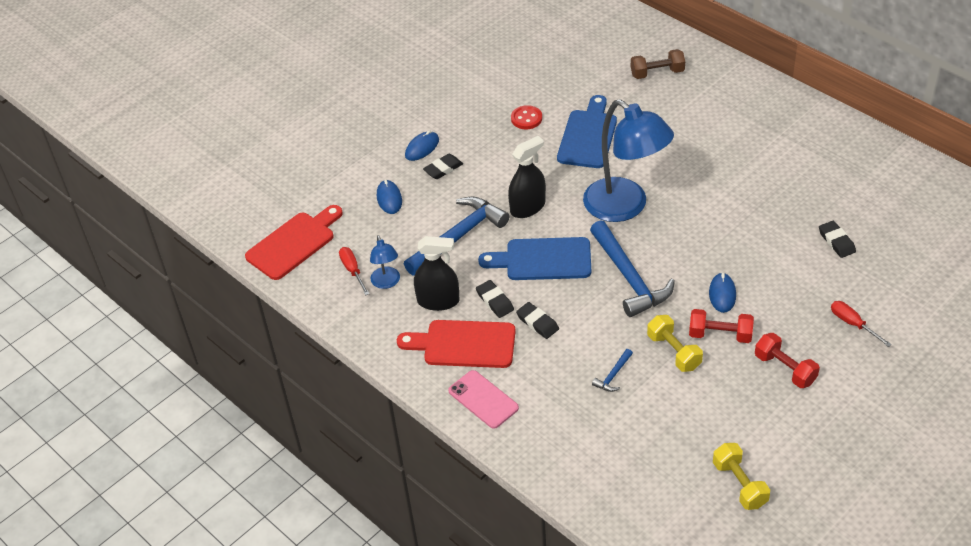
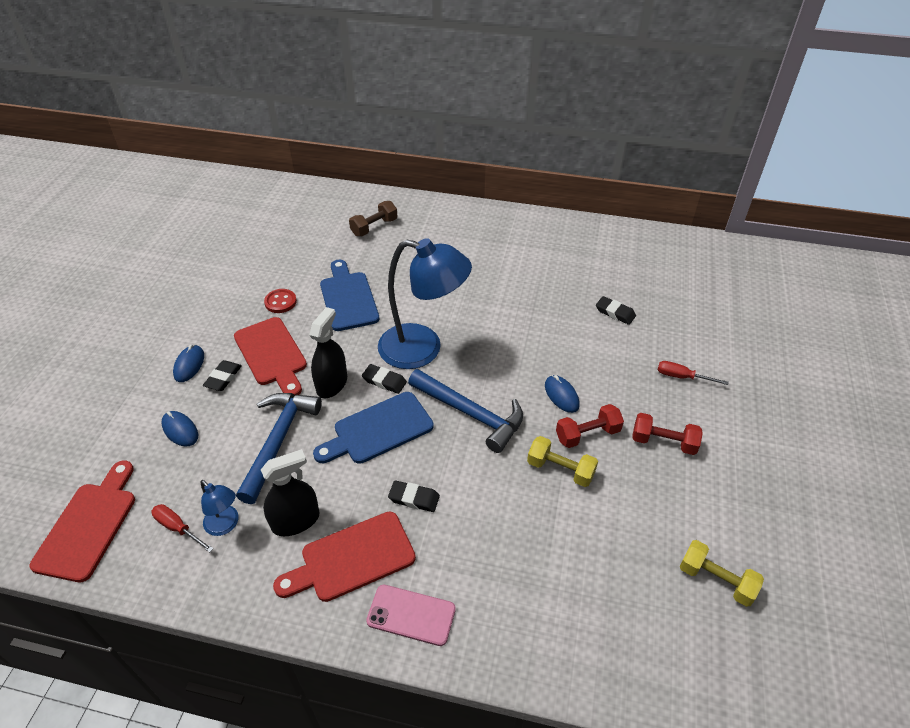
camera: 35 degrees left, 0 degrees up
black eraser [476,280,514,318] -> black eraser moved to [362,364,407,394]
blue hammer [592,349,633,392] -> none
none -> red cutting board [234,317,307,396]

